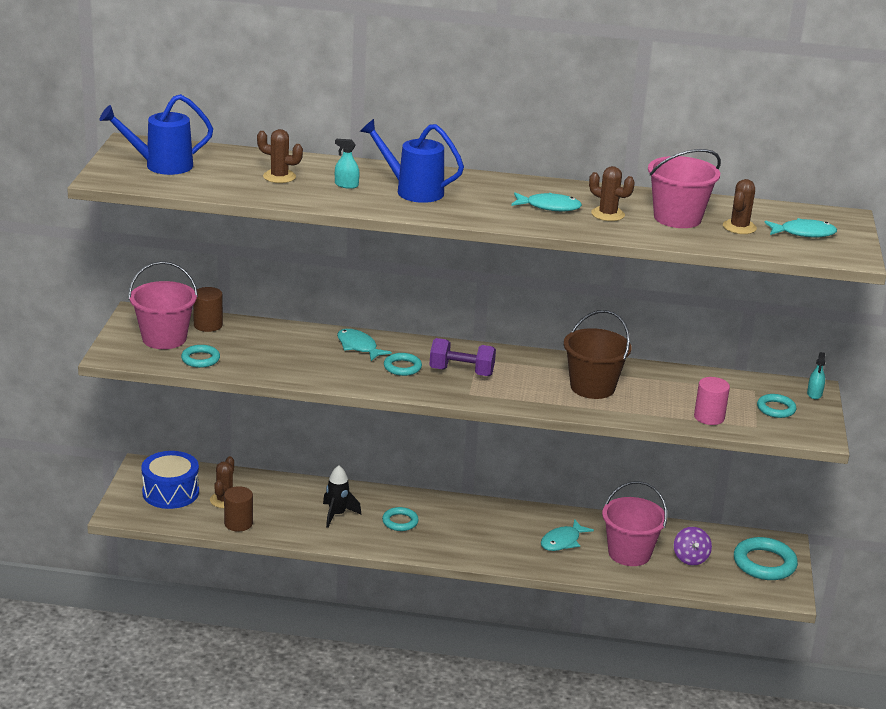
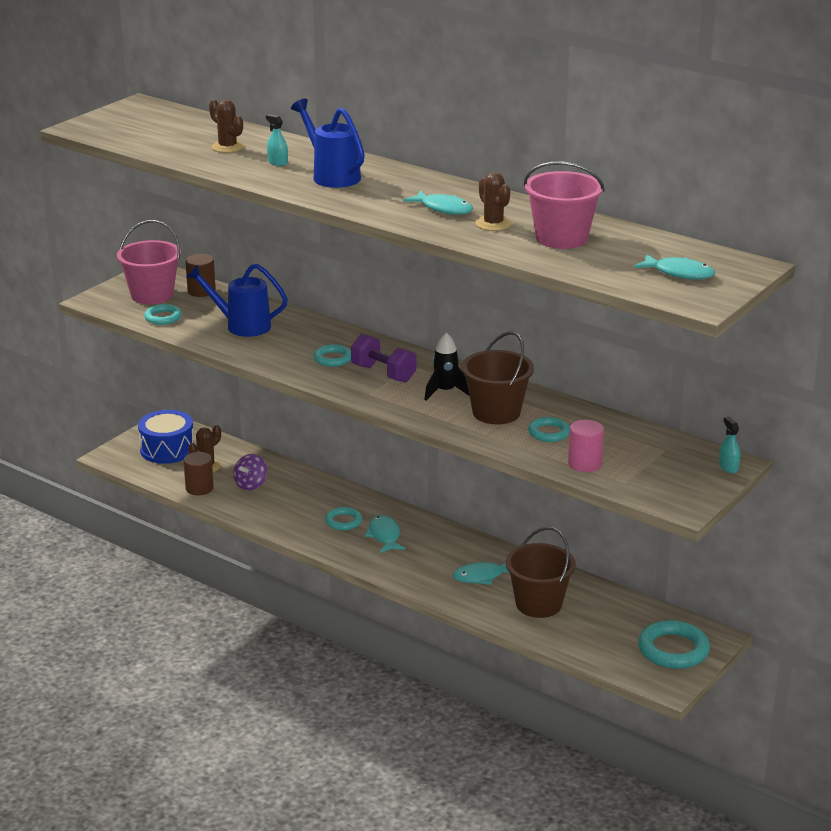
camera: 30 degrees right, 0 degrees up
blue watering can [99,94,213,175] -> blue watering can moved to [186,264,288,337]
black rocket [323,465,362,528] -> black rocket moved to [425,333,469,400]
turquoise fish [337,329,392,361] -> turquoise fish moved to [365,515,406,553]
pink bucket [602,481,667,566] -> brown bucket [506,527,576,618]
purple spinning top [674,527,712,565] -> purple spinning top moved to [233,454,267,491]
brown cactus [723,179,757,234] -> none
turquoise ring [757,394,796,418] -> turquoise ring moved to [528,417,570,442]
turquoise spray bottle [807,352,825,399] -> turquoise spray bottle turned 120 degrees clockwise [719,417,740,473]

